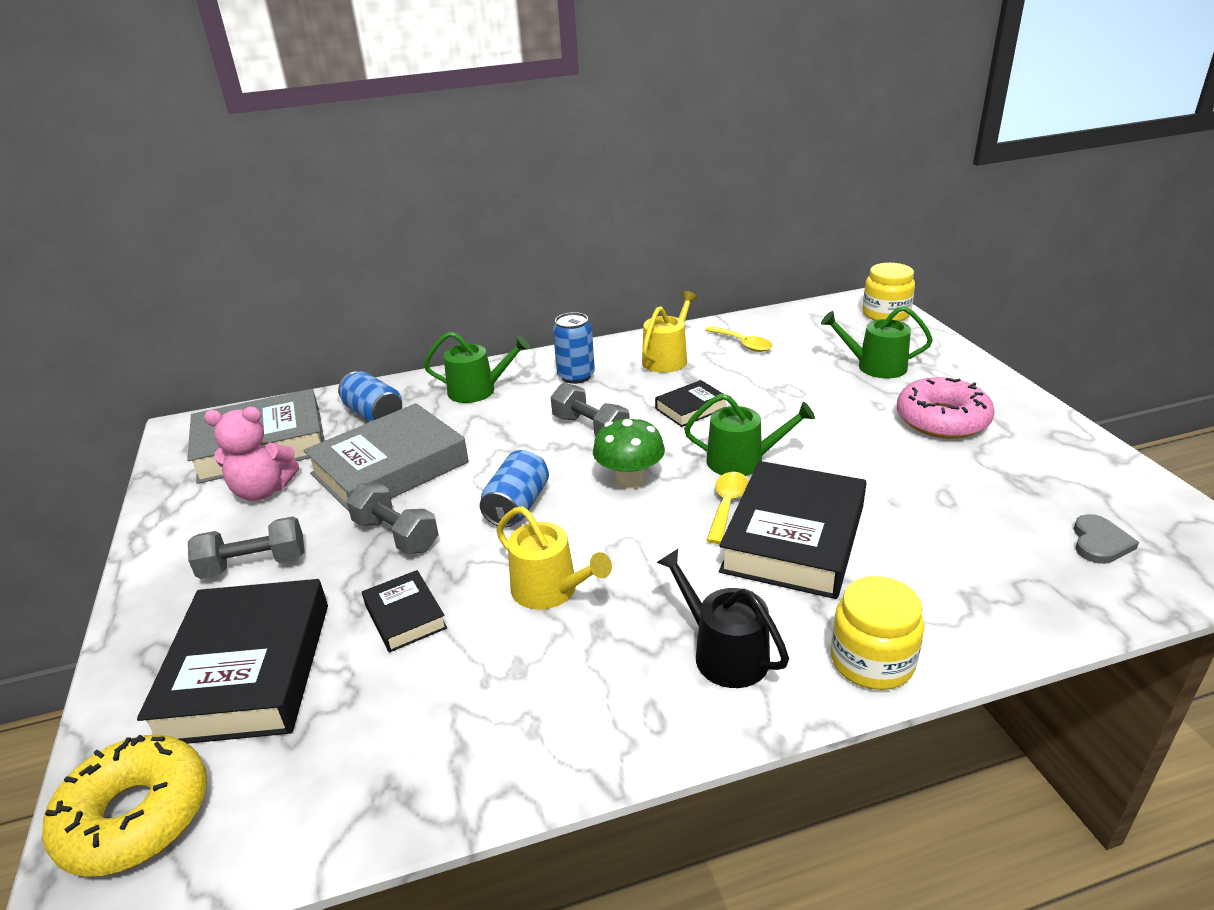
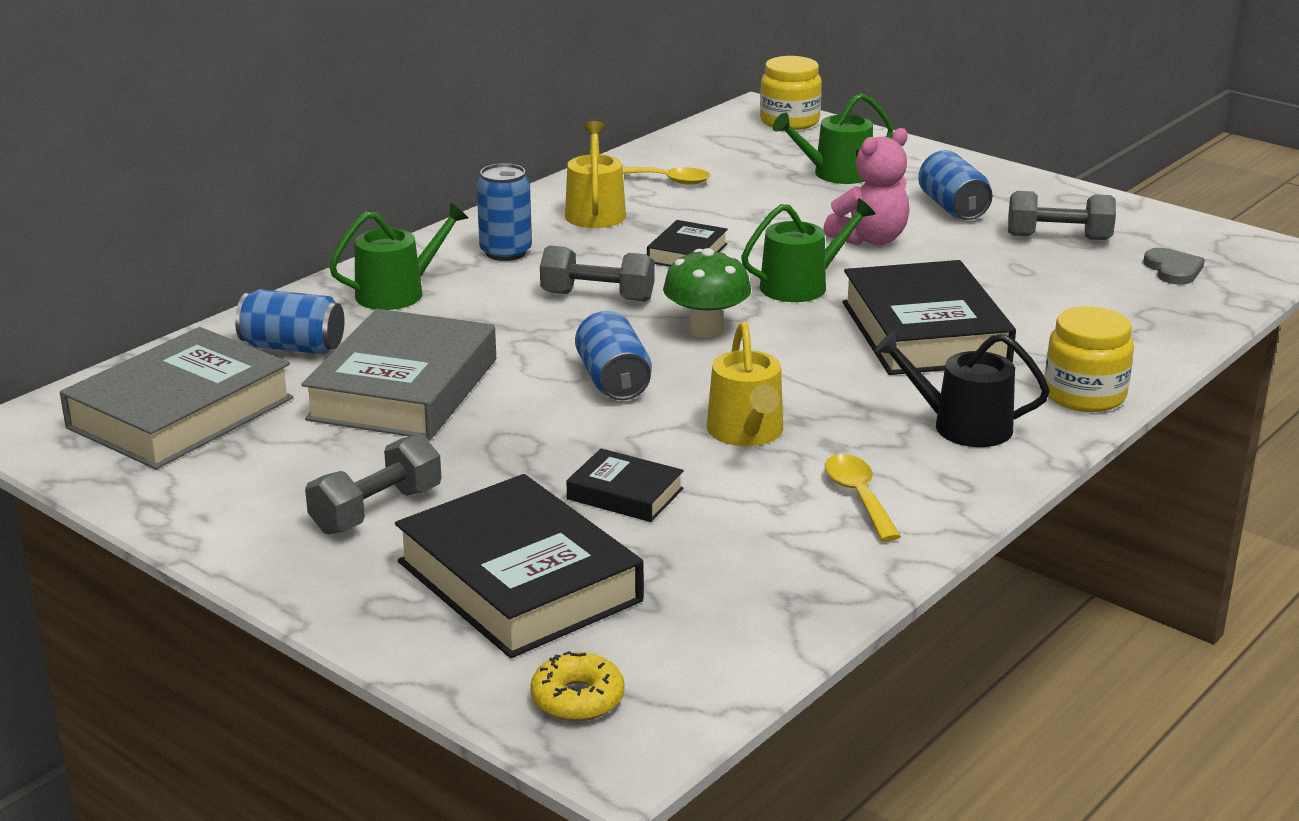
camera: 35 degrees left, 5 degrees down
yellow donut [42,735,207,877] -> yellow donut [530,651,625,722], size x0.56
pink teddy bear [204,407,299,501] -> pink teddy bear moved to [823,128,909,245]
grey dumbbell [347,483,439,554] -> grey dumbbell moved to [1008,191,1116,240]
yellow watering can [496,506,612,610] -> yellow watering can turned 75 degrees clockwise [707,322,783,446]
yellow spoon [706,472,749,544] -> yellow spoon moved to [825,454,901,541]
pink donut [897,377,995,439] -> blue can [918,150,992,220]

